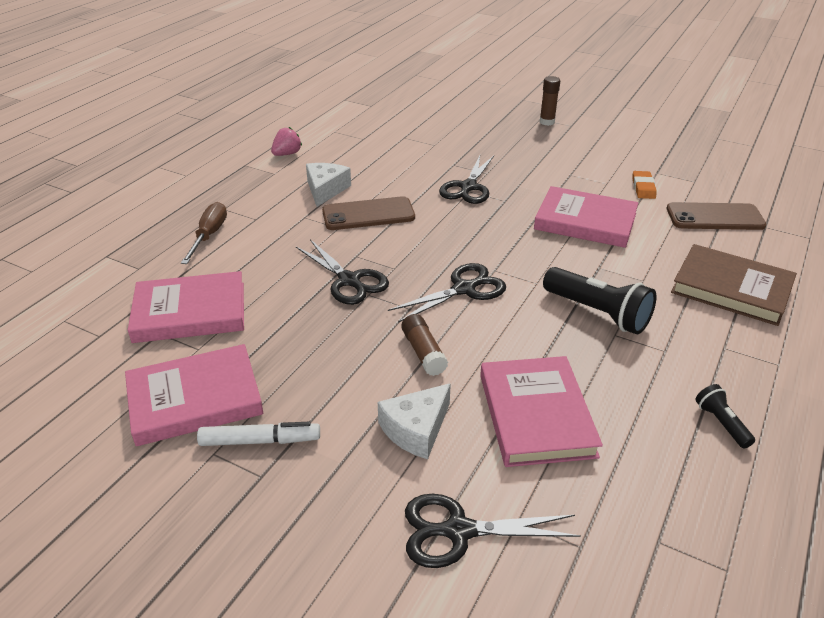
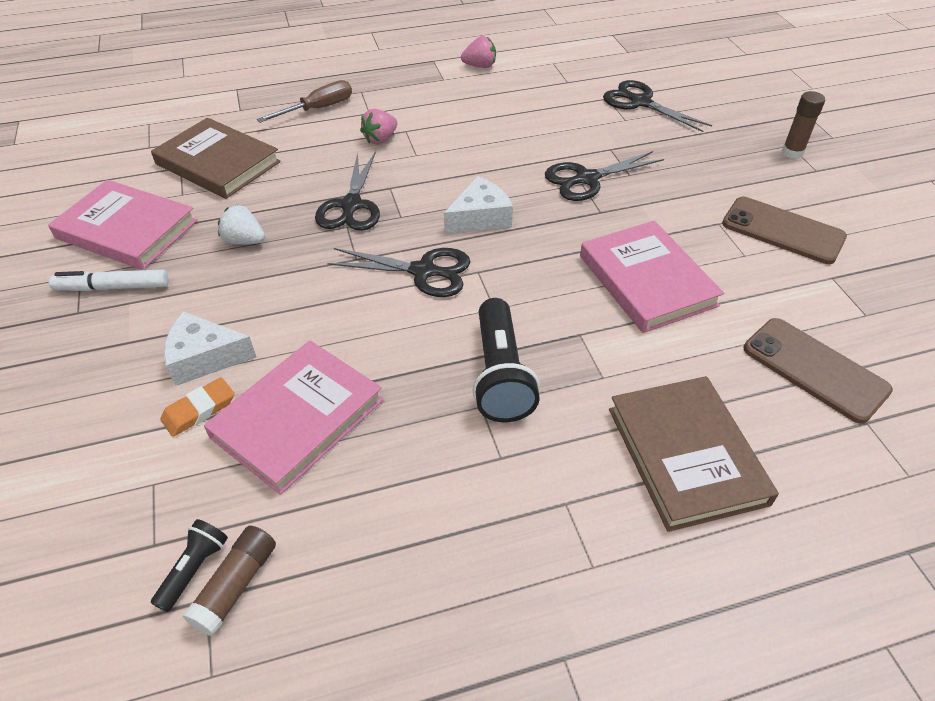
camera: 45 degrees right, 10 degrees up
pink book [128,271,244,343] -> brown book [151,118,281,199]
white marker [197,422,320,446] -> white marker turned 135 degrees clockwise [49,269,169,291]
white cheese [306,163,351,207] -> white cheese moved to [444,176,513,234]
brown phone [322,196,415,230] -> brown phone moved to [722,197,847,264]
brown glue stick [401,314,448,376] -> brown glue stick moved to [182,526,276,636]
black scissors [405,494,581,568] -> black scissors moved to [603,80,712,132]
orange eraser [632,171,657,199] -> orange eraser moved to [160,377,234,437]
black flashlight [696,384,755,448] -> black flashlight moved to [151,519,228,612]
none -> white strawberry [218,205,265,245]
none -> pink strawberry [360,109,397,145]

